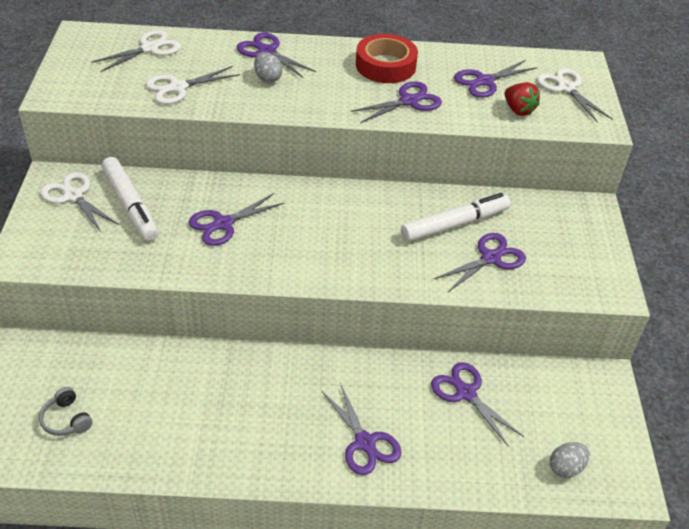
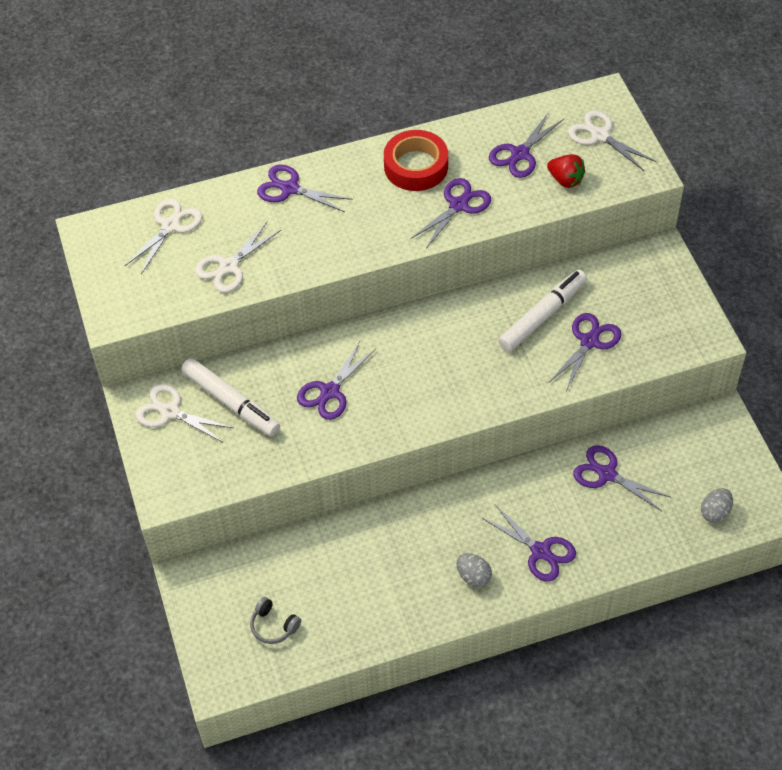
camera: 15 degrees left, 10 degrees up
grey egg [254,52,282,83] -> grey egg moved to [456,553,492,587]

